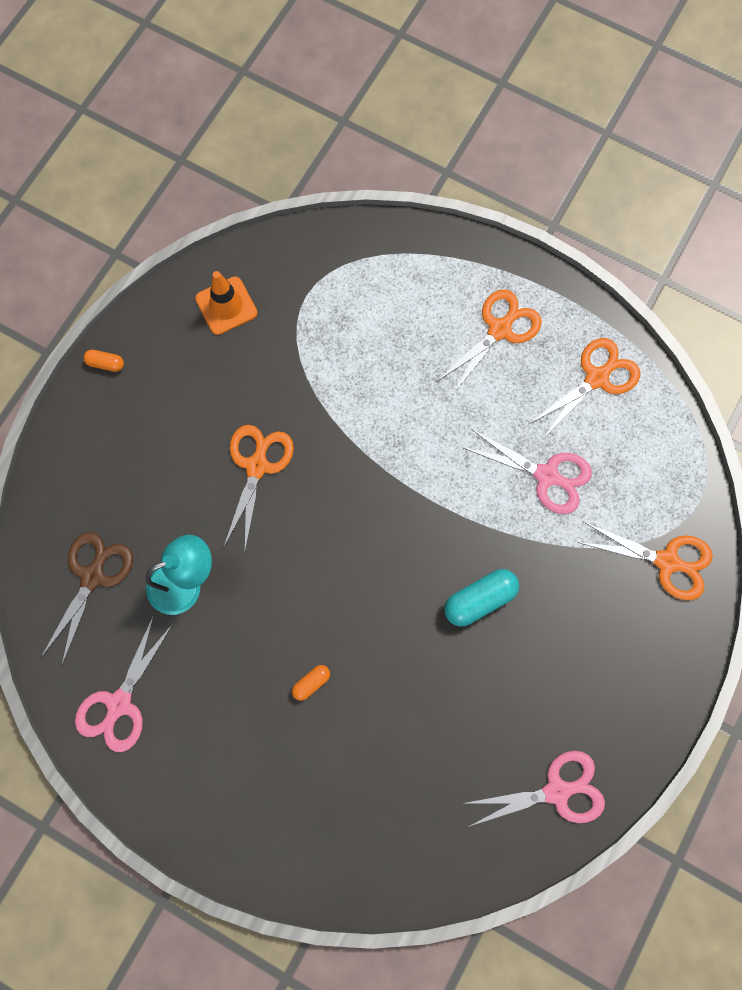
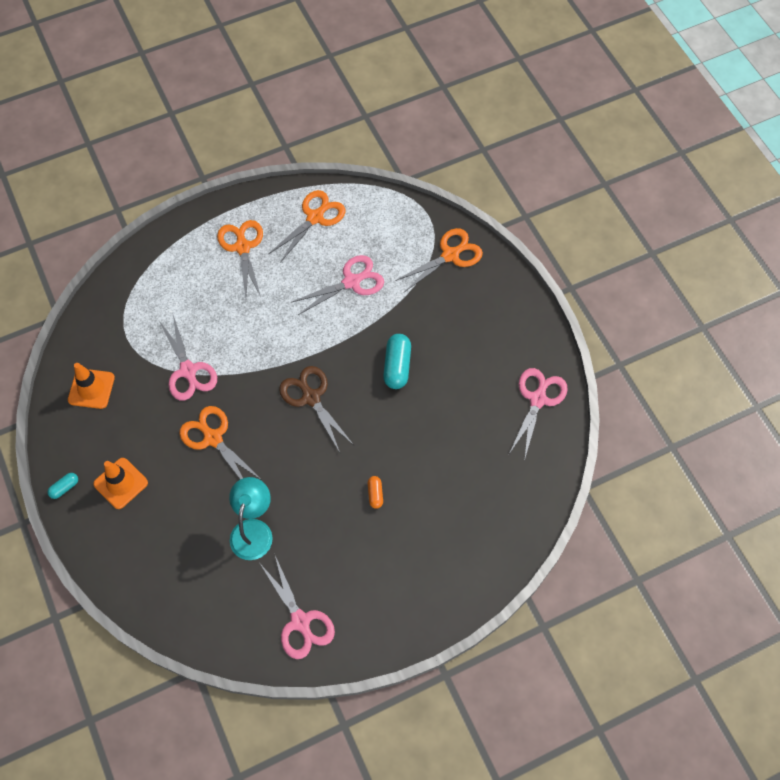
camera: 55 degrees left, 10 degrees down
brown scissors [41,532,133,665] -> brown scissors moved to [279,366,354,453]
orange capsule [83,350,124,372] -> turquoise capsule [47,473,78,499]
orange scissors [529,338,640,439] -> orange scissors turned 45 degrees clockwise [269,190,346,263]
none -> orange traffic cone [93,458,148,509]
none -> pink scissors [159,315,217,401]

